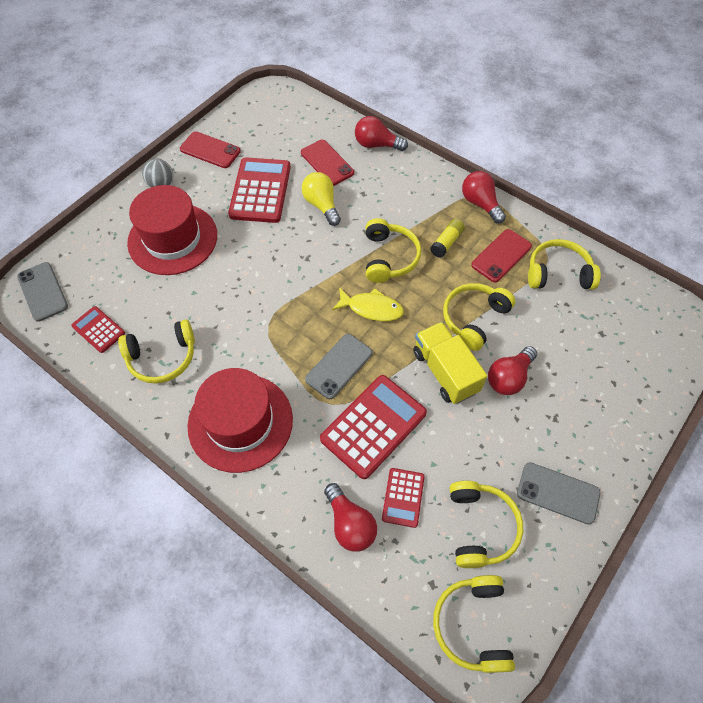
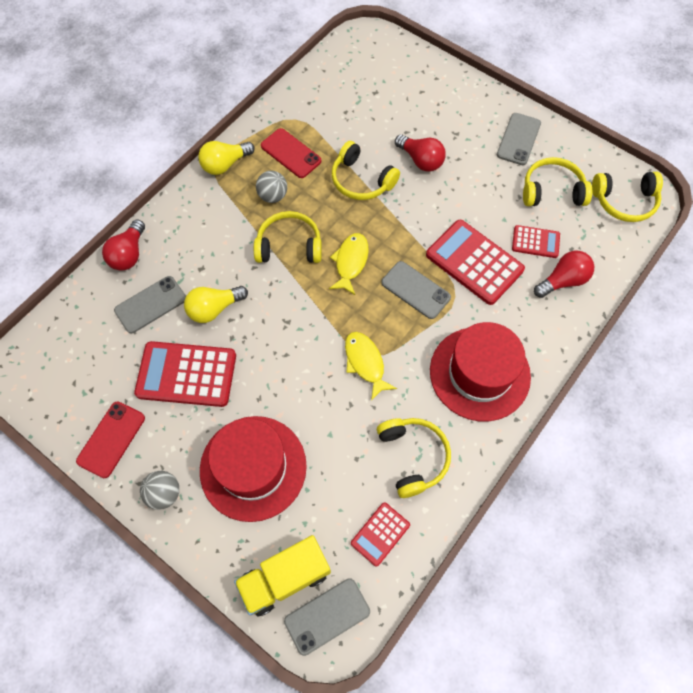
camera: 90 degrees left, 5 degrees up
red phone [301,140,354,186] -> grey phone [114,276,186,333]
yellow truck [413,322,487,404] -> yellow truck moved to [234,535,331,617]
yellow glue stick [430,219,465,258] -> grey ball [256,171,287,203]
red light bulb [462,171,506,224] -> yellow light bulb [198,141,255,175]
yellow headphones [528,239,601,290] -> none
none -> yellow fish [345,332,397,401]

